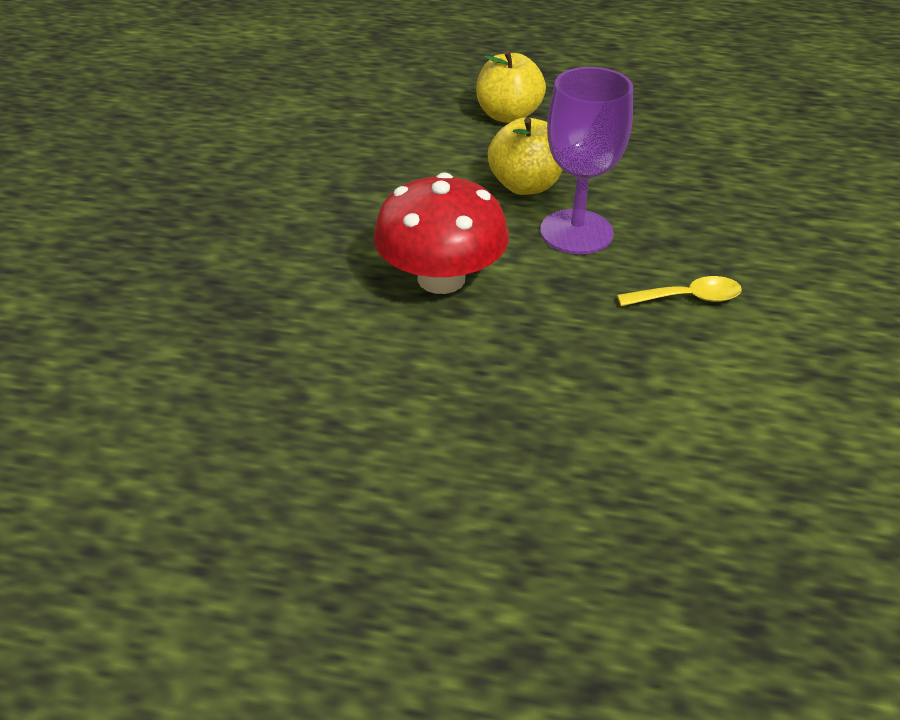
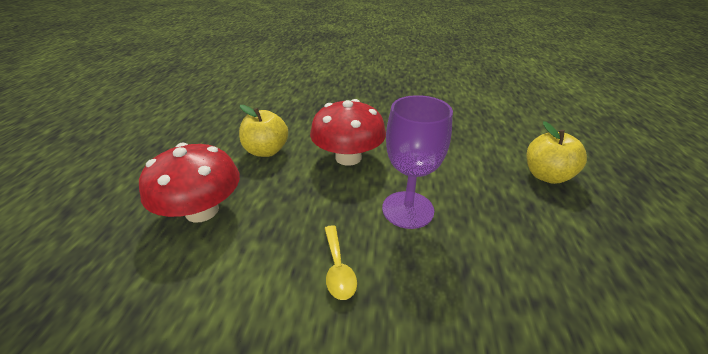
camera: 85 degrees right, 5 degrees down
yellow apple [488,117,563,195] -> yellow apple moved to [239,105,288,157]
none -> red mushroom [139,143,240,223]

